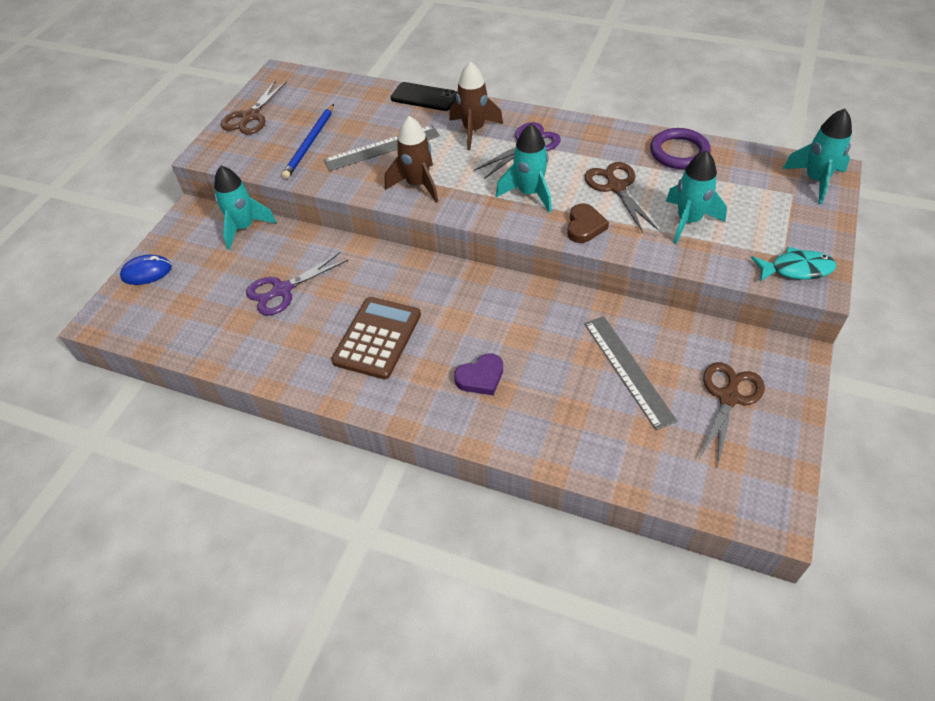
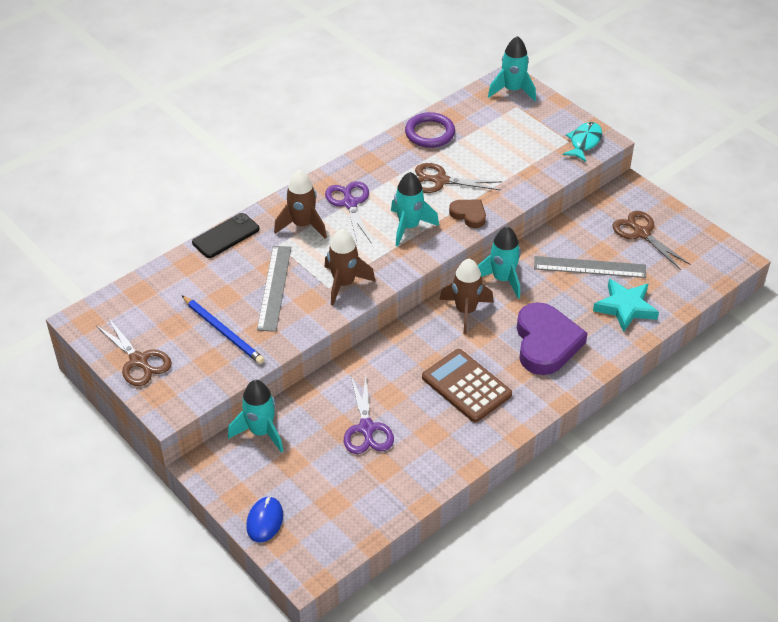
camera: 65 degrees left, 5 degrees down
purple heart [454,353,503,395] -> purple heart [517,302,588,375], size x1.95
turquoise rocket [666,150,727,244] -> turquoise rocket moved to [477,226,521,299]
none -> brown rocket [439,259,494,334]
none -> turquoise star [593,279,659,332]

